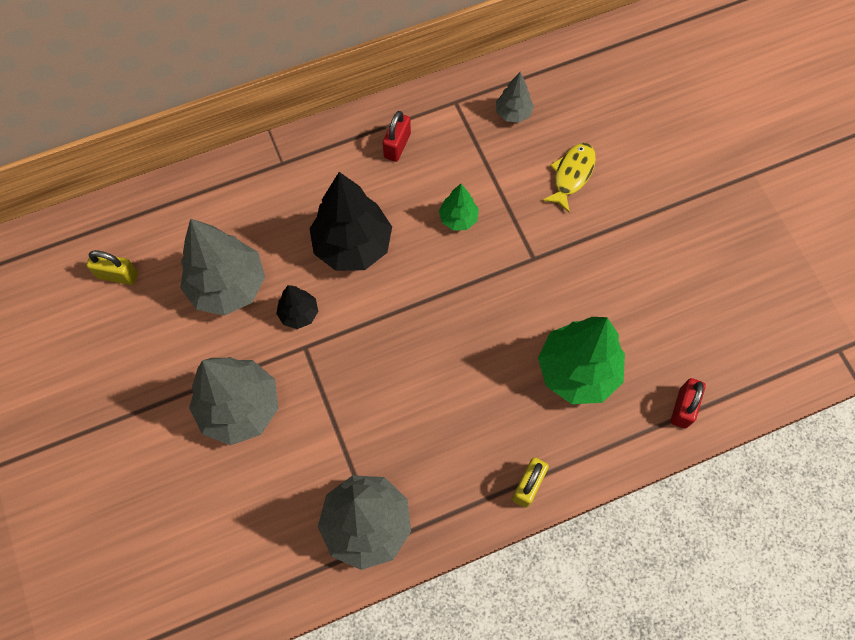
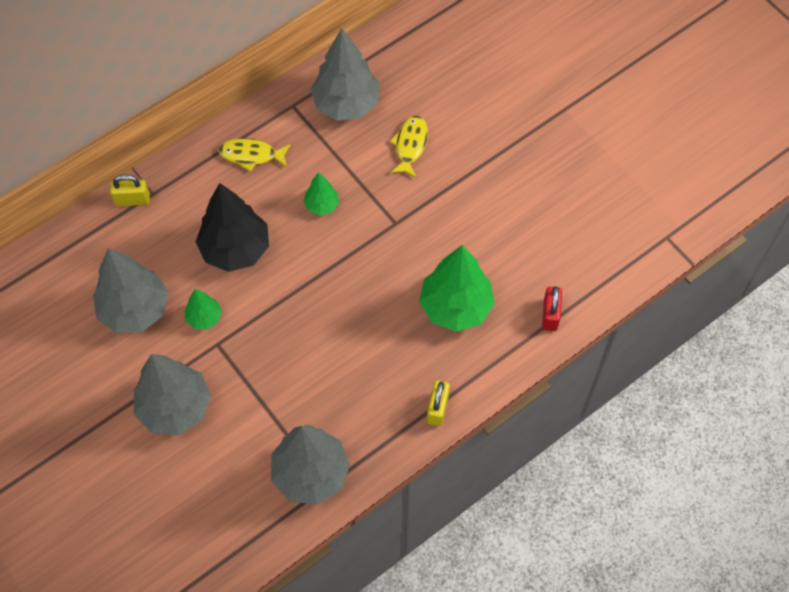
camera: 15 degrees left, 5 degrees down
yellow padlock [86,250,138,285] -> yellow padlock moved to [110,174,150,206]
black tree [276,285,318,329] -> green tree [185,289,222,329]
red padlock [383,111,411,162] -> yellow fish [218,138,291,172]
grey tree [496,72,534,123] -> grey tree [310,28,380,121], size x2.01

